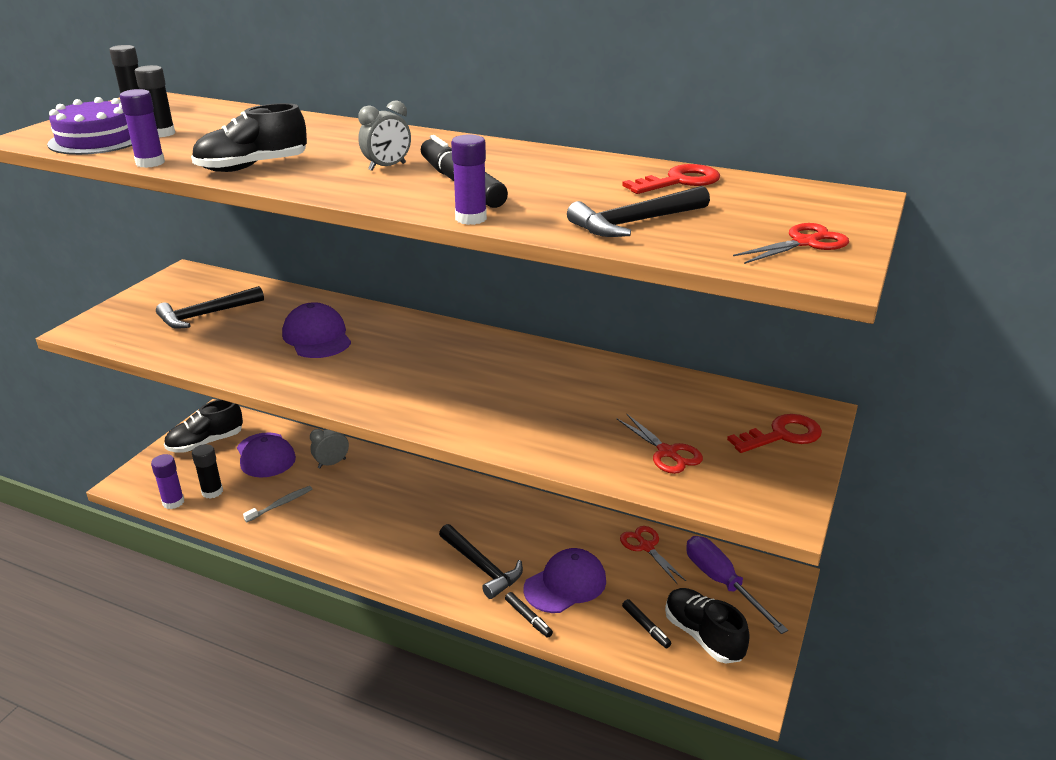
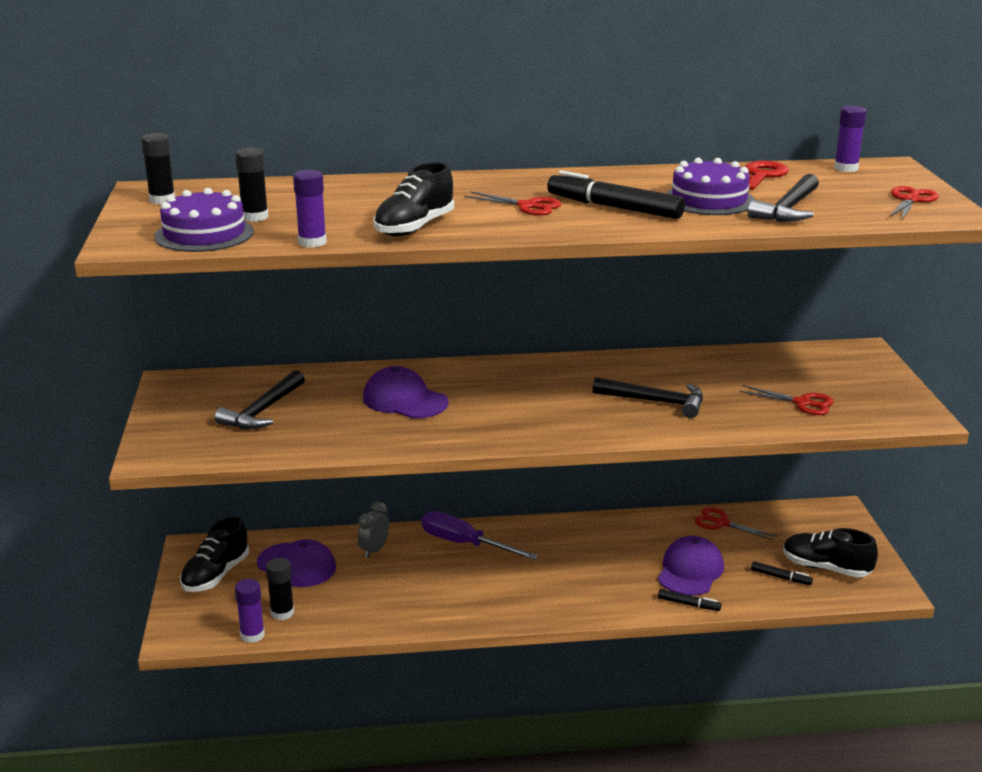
camera: 30 degrees left, 5 degrees down
grey toothbrush [243,486,312,522] -> none
grey clock [358,100,411,171] -> red scissors [464,191,561,215]
black hammer [439,524,523,599] -> black hammer moved to [592,377,703,418]
purple glue stick [451,134,487,225] -> purple glue stick moved to [834,106,867,172]
purple screwdriver [686,536,788,634] -> purple screwdriver moved to [422,511,538,560]
red key [727,414,822,453] -> none
none -> purple cake [666,158,755,215]

